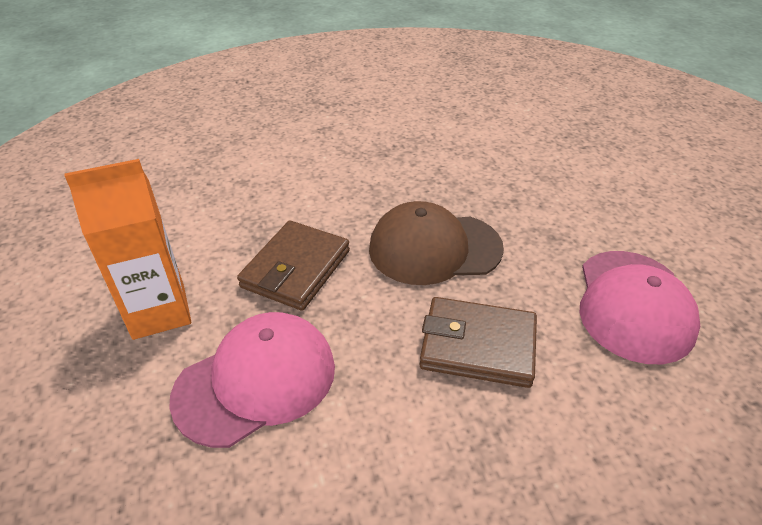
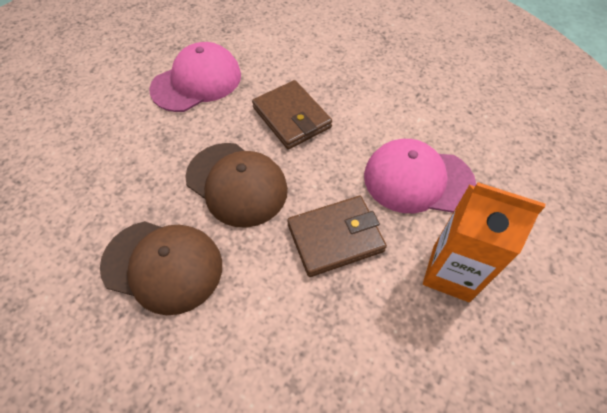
camera: 135 degrees left, 15 degrees up
none -> brown cap [100,221,222,315]

